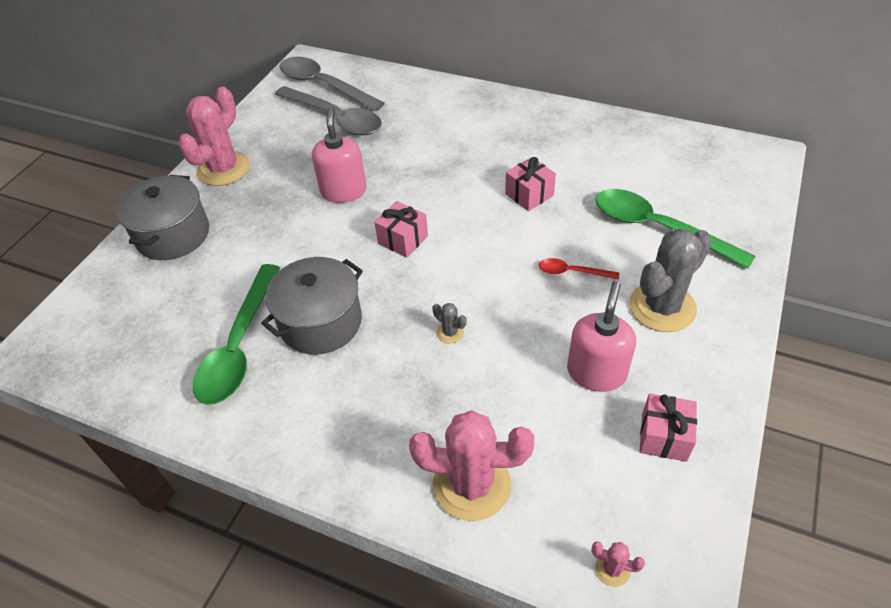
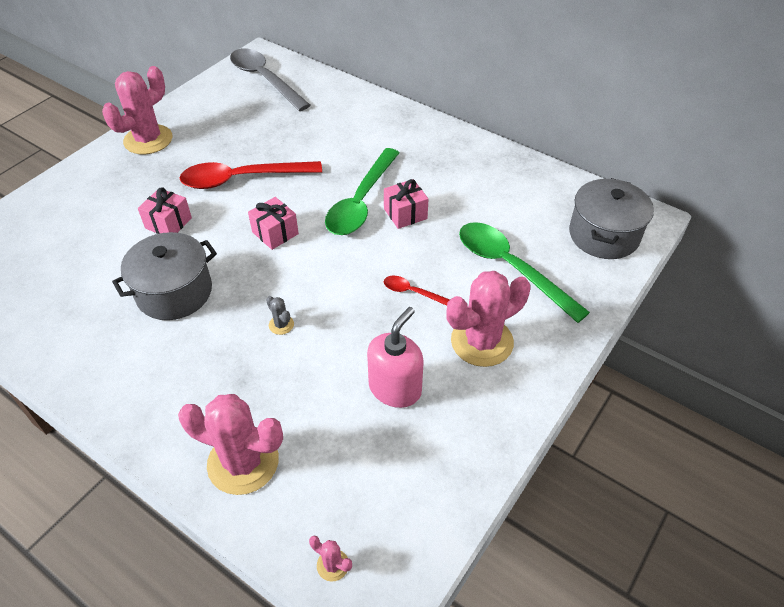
camera: 10 degrees right, 0 degrees up
grey pot [116,175,209,260] -> grey pot moved to [569,178,654,259]
green spoon [193,264,280,405] -> green spoon moved to [325,148,399,235]
grey spoon [275,86,382,135] -> none
pink soap dispenser [312,107,367,203] -> red spoon [180,161,322,189]
grey cactus [630,228,712,332] -> pink cactus [446,271,530,367]
pink gift [639,393,697,462] -> pink gift moved to [138,187,192,234]

